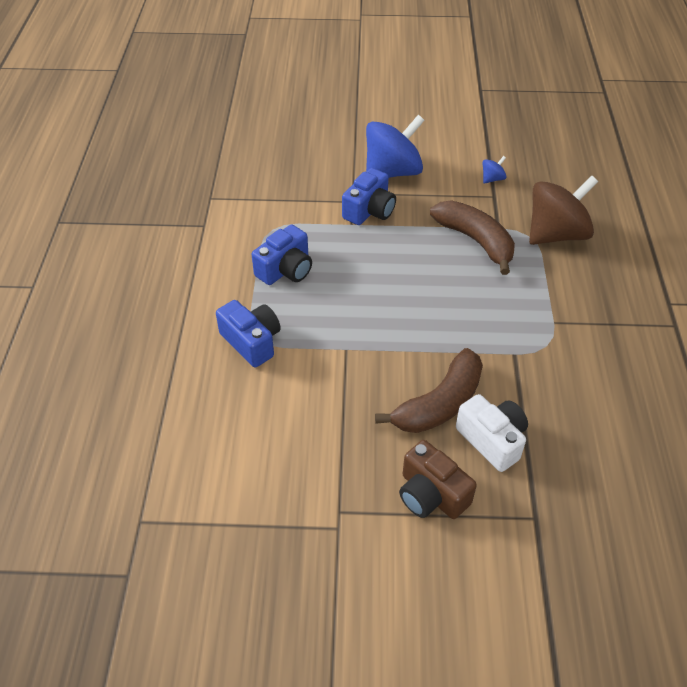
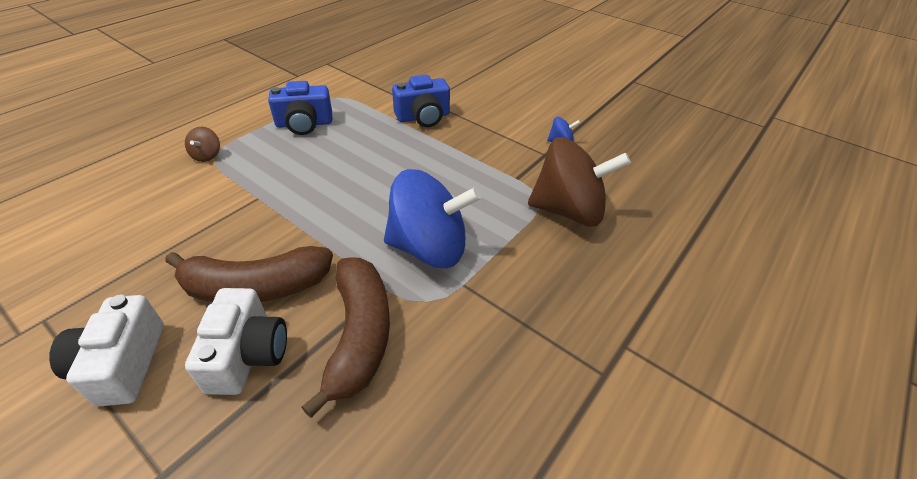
camera: 35 degrees right, 5 degrees down
blue camera [216,300,281,367] -> brown spinning top [185,127,220,162]
blue spinning top [366,115,425,178] -> blue spinning top moved to [384,169,481,268]
brown camera [399,440,477,519] -> white camera [49,295,164,406]
brown banana [430,200,515,275] -> brown banana moved to [301,257,390,418]

